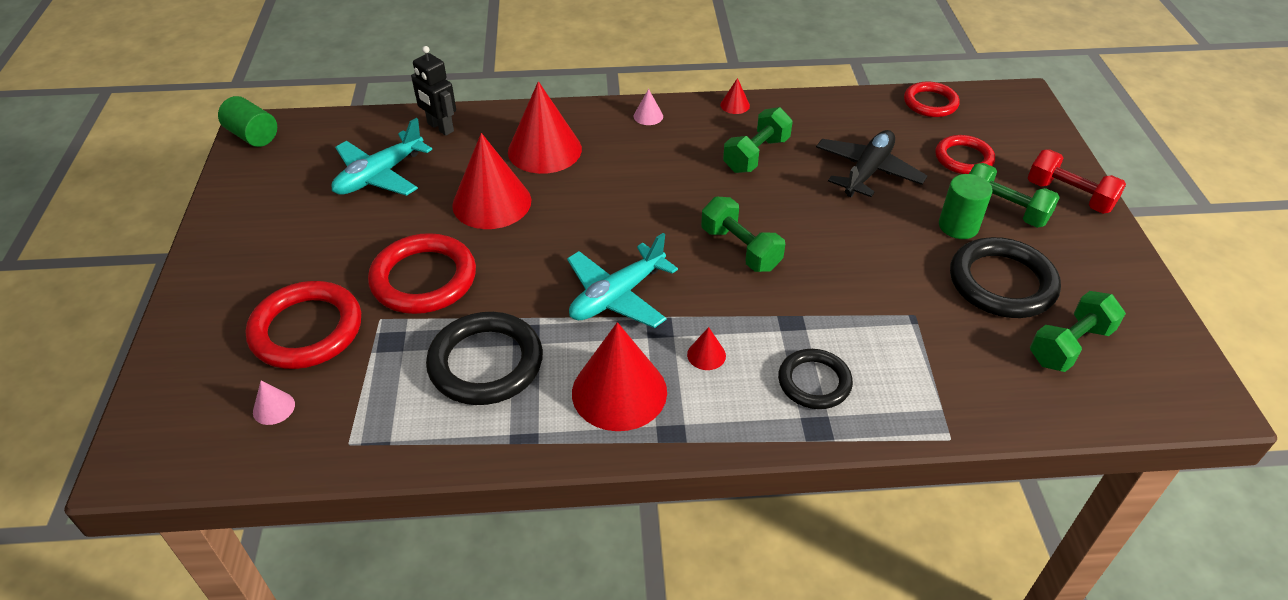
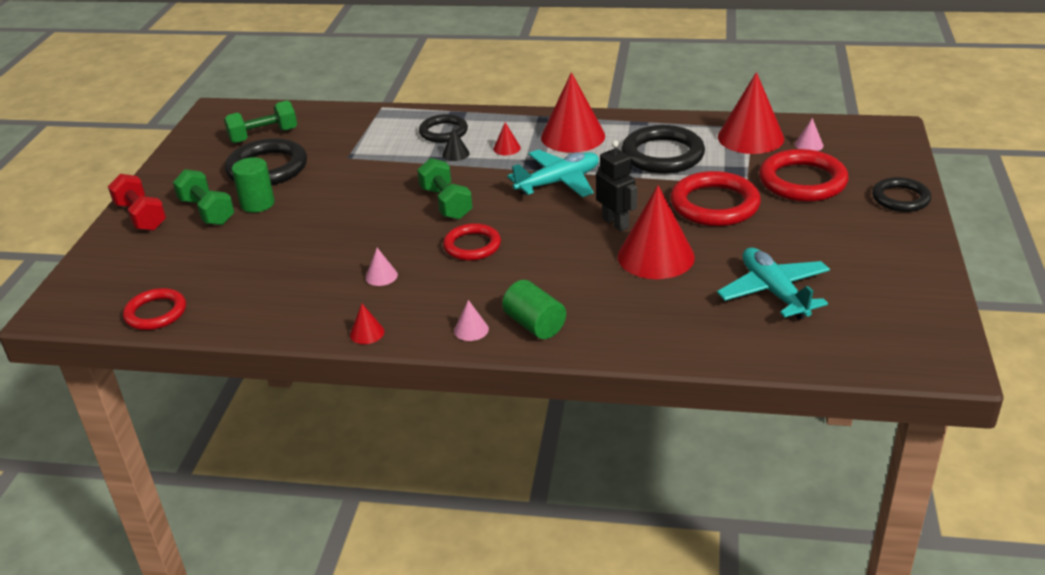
camera: 165 degrees left, 10 degrees down
green cylinder [218,96,277,147] -> green cylinder moved to [502,280,566,339]
turquoise plane [332,118,432,196] -> turquoise plane turned 75 degrees counterclockwise [717,248,830,320]
black robot [411,46,456,136] -> black robot moved to [596,141,637,231]
red cone [508,81,582,174] -> red cone moved to [718,72,784,154]
green dumbbell [723,107,793,173] -> pink cone [365,248,398,286]
black plane [816,130,927,197] -> none
red ring [935,135,995,174] -> red ring moved to [443,223,501,261]
none -> black cone [442,128,470,161]
none -> black ring [872,177,931,212]

